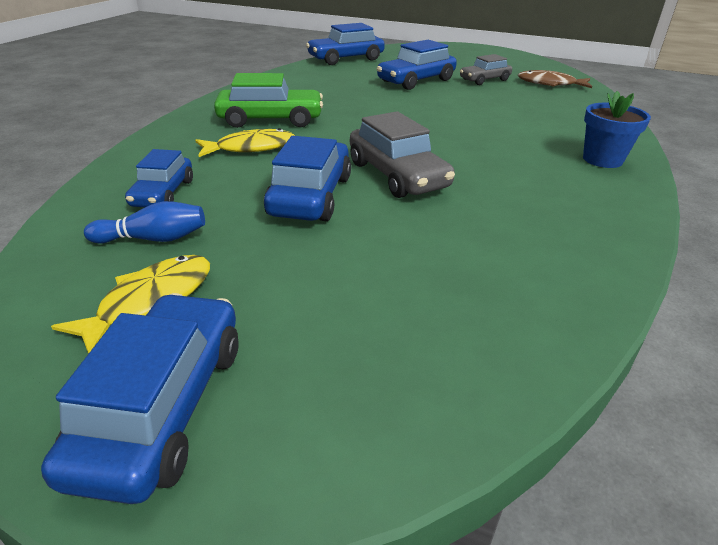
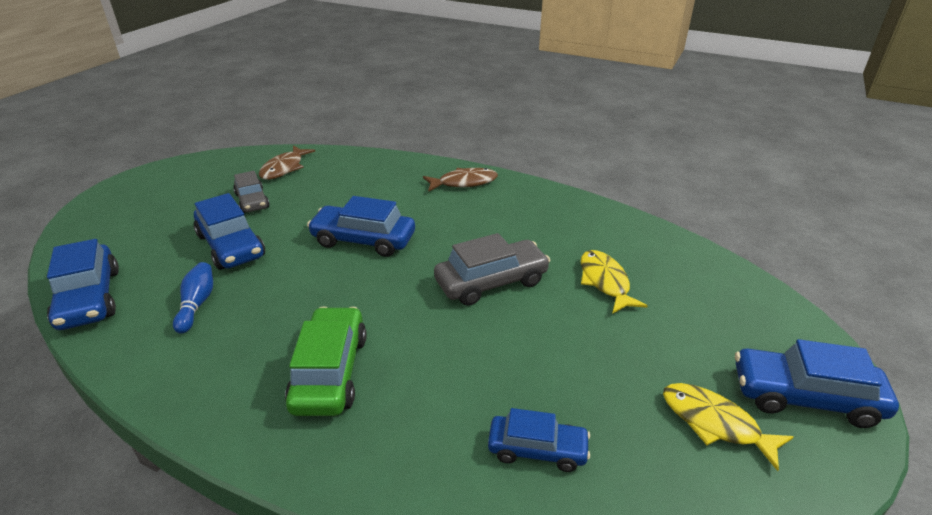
camera: 85 degrees left, 0 degrees up
blue bowling pin [84,201,205,244] -> blue bowling pin moved to [173,262,213,334]
yellow fish [195,128,295,157] -> yellow fish moved to [581,250,648,314]
blue car [264,136,351,221] -> blue car moved to [307,196,415,257]
blue flower pot [583,91,651,168] -> brown fish [423,168,498,192]

